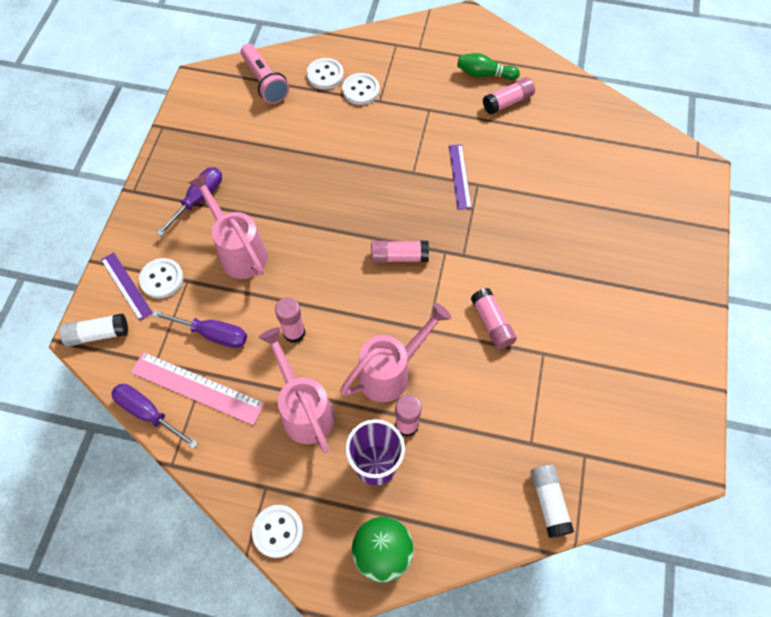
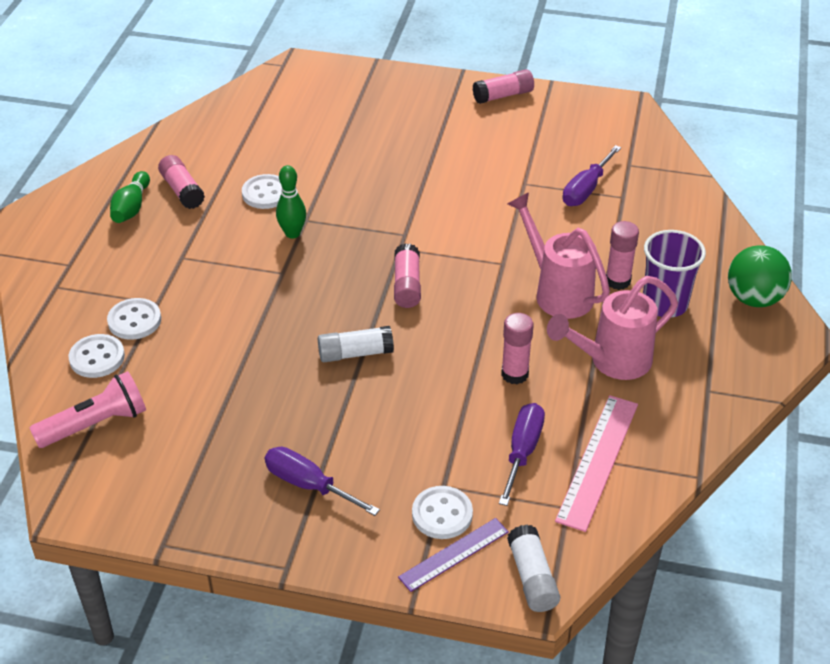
camera: 90 degrees left, 20 degrees down
purple screwdriver [111,384,198,449] -> purple screwdriver moved to [562,145,621,206]
pink watering can [189,173,268,279] -> none
white button [252,505,303,558] -> white button moved to [242,174,282,209]
purple ruler [449,144,472,210] -> green bowling pin [276,165,306,239]
pink glue stick [470,288,517,349] -> pink glue stick moved to [473,69,534,104]
white glue stick [530,465,574,538] -> white glue stick moved to [318,326,394,362]

